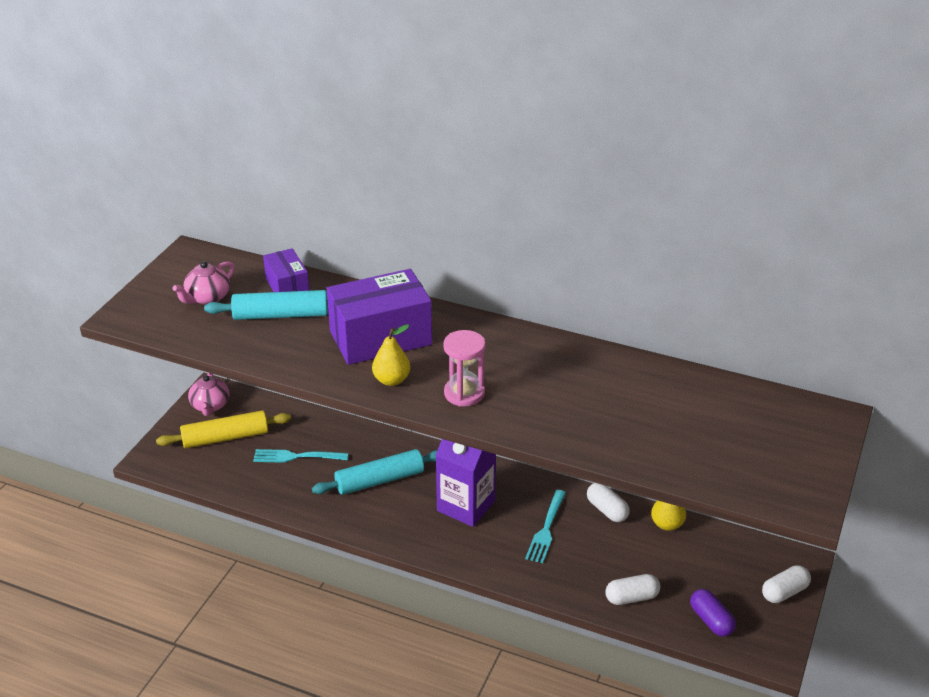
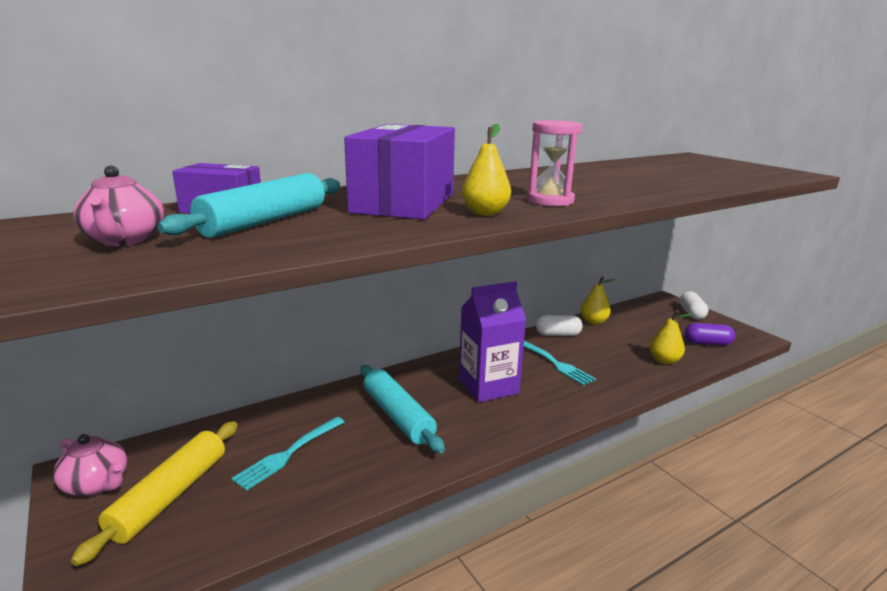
camera: 55 degrees left, 15 degrees down
turquoise rolling pin [312,449,437,495] -> turquoise rolling pin turned 45 degrees counterclockwise [360,365,445,453]
white capsule [605,574,660,605] -> yellow pear [649,310,692,364]

